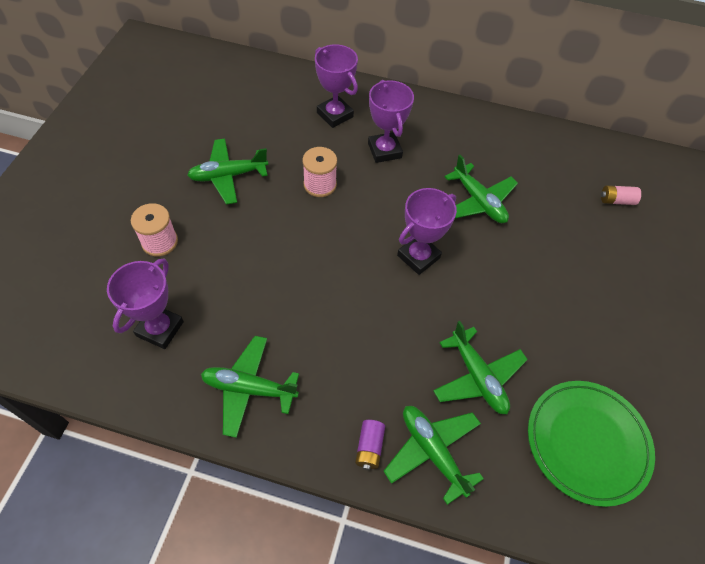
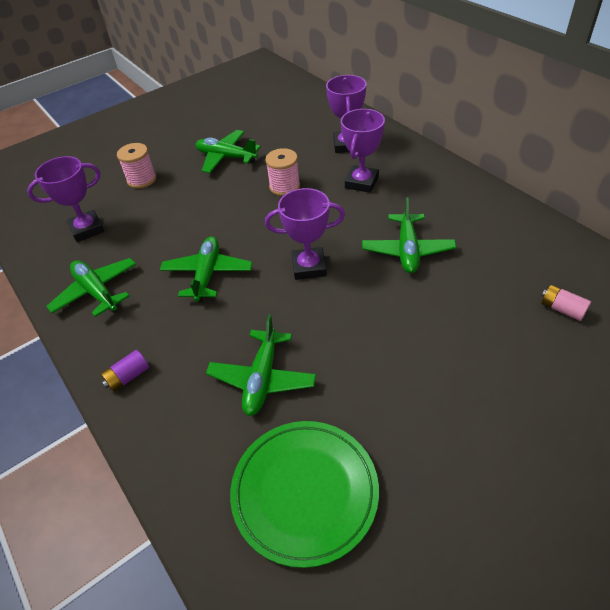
camera: 45 degrees right, 10 degrees down
green plane [383,406,484,505] -> green plane moved to [160,236,253,303]

